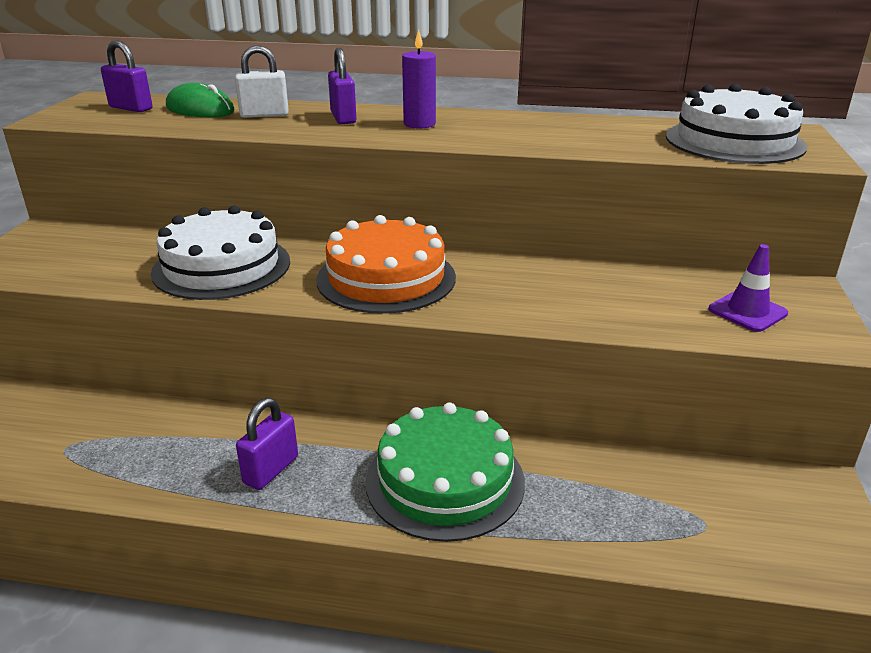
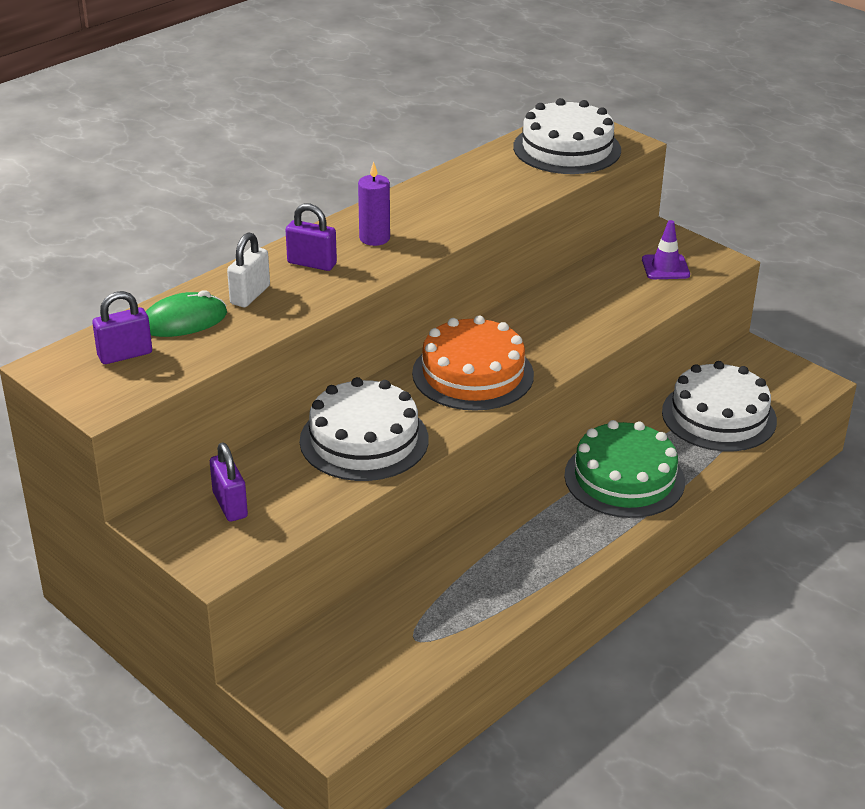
camera: 55 degrees left, 5 degrees up
purple padlock [236,398,298,490] -> purple padlock moved to [210,443,248,522]
none -> white cake [662,361,777,451]

